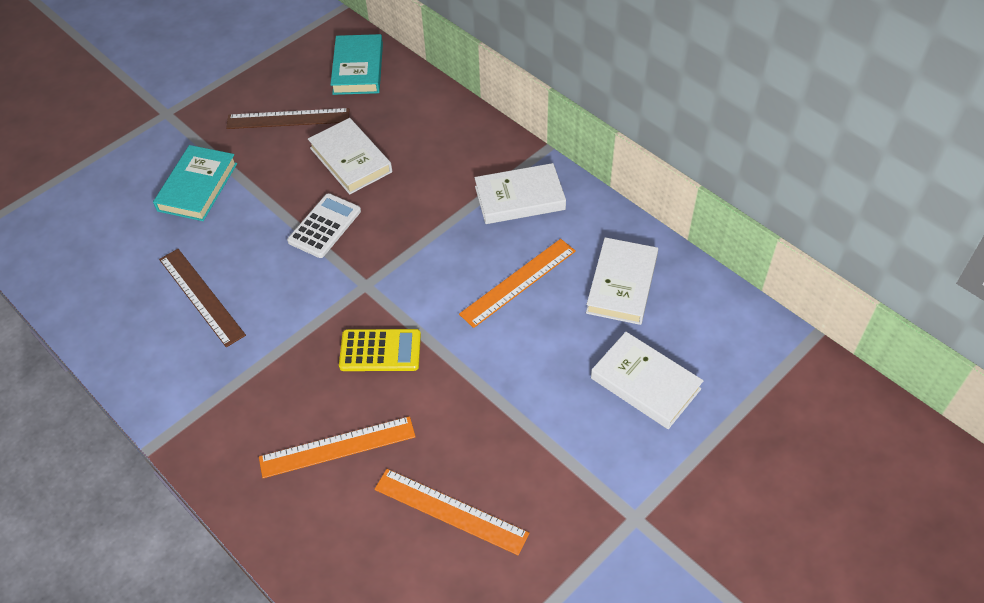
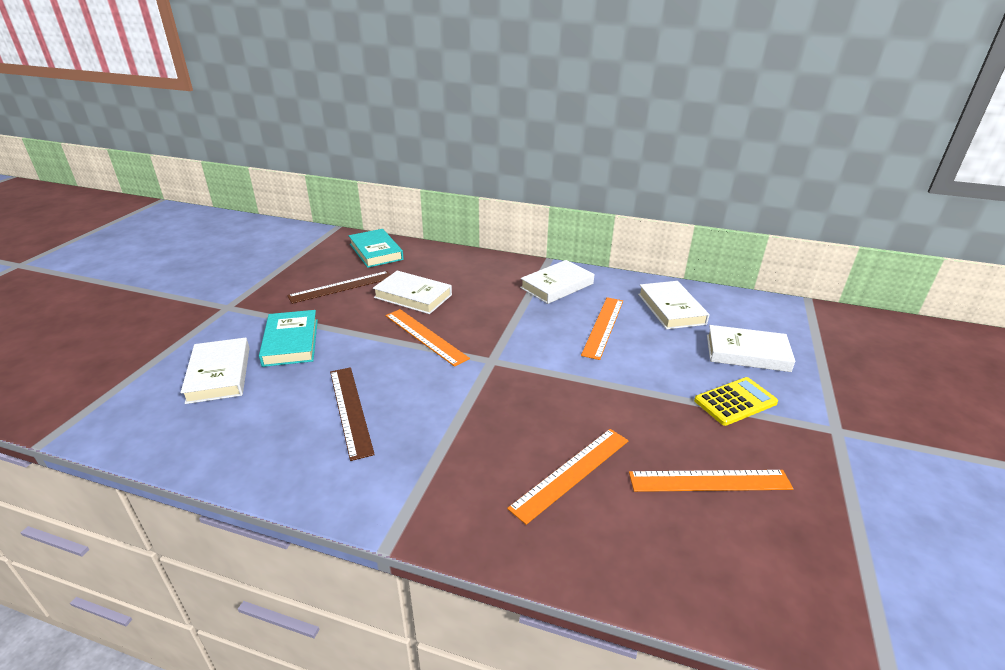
camera: 30 degrees left, 20 degrees down
brown ruler [159,249,246,347] -> brown ruler turned 45 degrees clockwise [330,367,375,461]
white calculator [287,193,361,258] -> orange ruler [385,309,470,367]
yellow calculator [339,329,421,371] -> yellow calculator moved to [694,377,778,426]
none -> white book [180,337,250,404]

